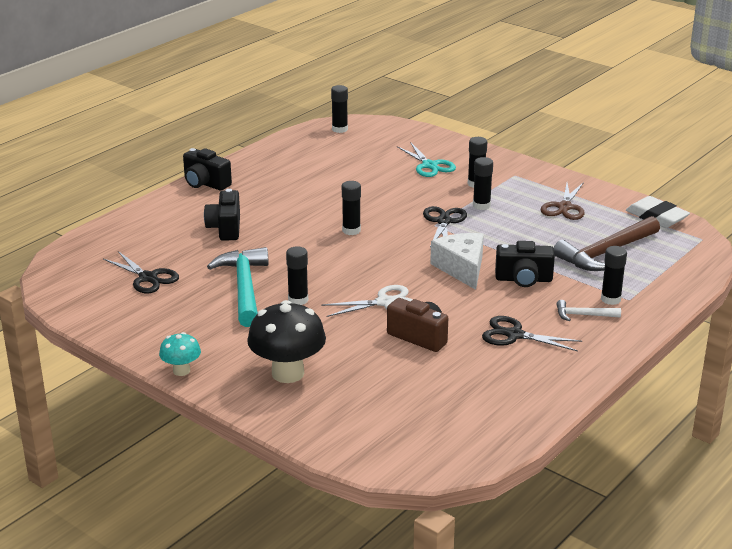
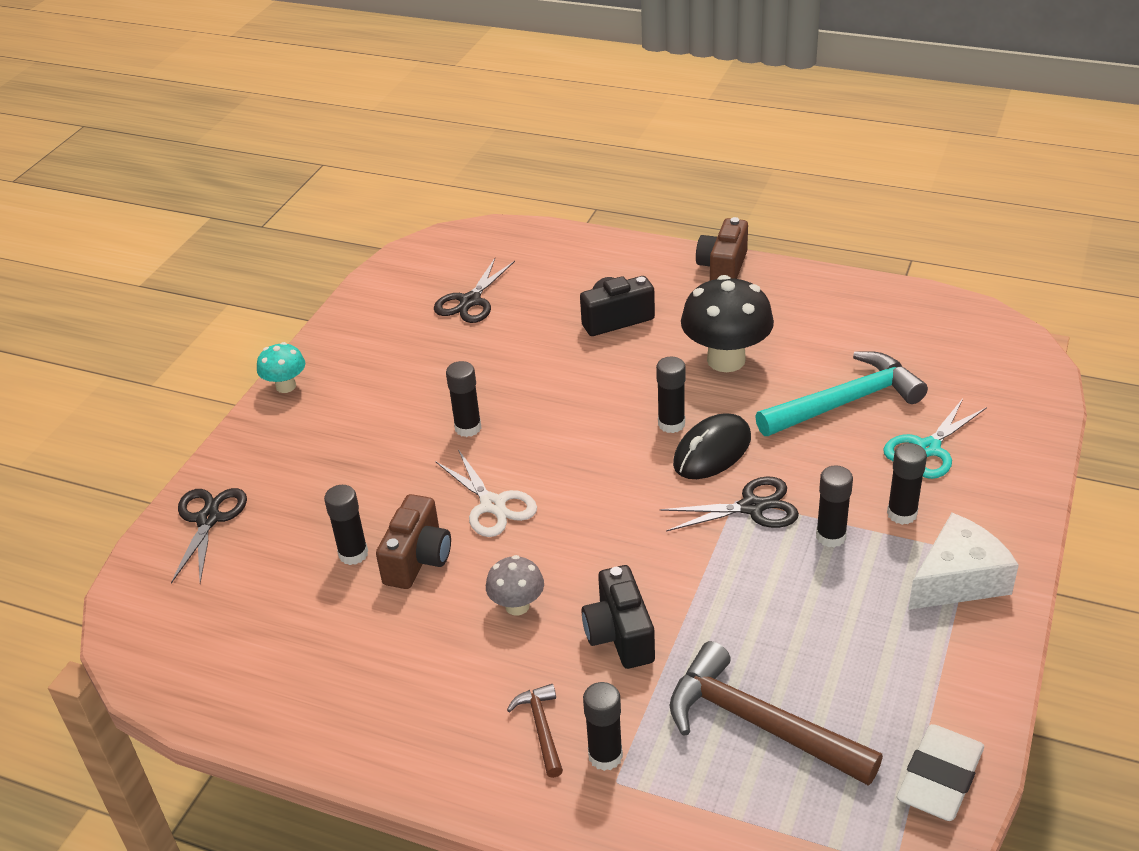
camera: 75 degrees right, 10 degrees up
black camera [183,148,232,191] -> brown camera [696,217,748,281]
turquoise hammer [207,247,269,327] -> turquoise hammer moved to [755,351,928,436]
black mushroom [247,300,326,383] -> black mushroom moved to [681,275,774,372]
black glue stick [331,85,348,133] -> black glue stick moved to [324,485,368,565]
white cheese [430,233,484,290] -> white cheese moved to [908,513,1019,610]
black scissors [482,316,582,351] -> black scissors moved to [171,488,247,584]
brown scissors [541,182,585,220] -> none
white hammer [556,300,621,321] -> brown hammer [507,684,563,778]
none -> grey mushroom [486,555,544,616]
none -> black mouse [673,413,751,479]

